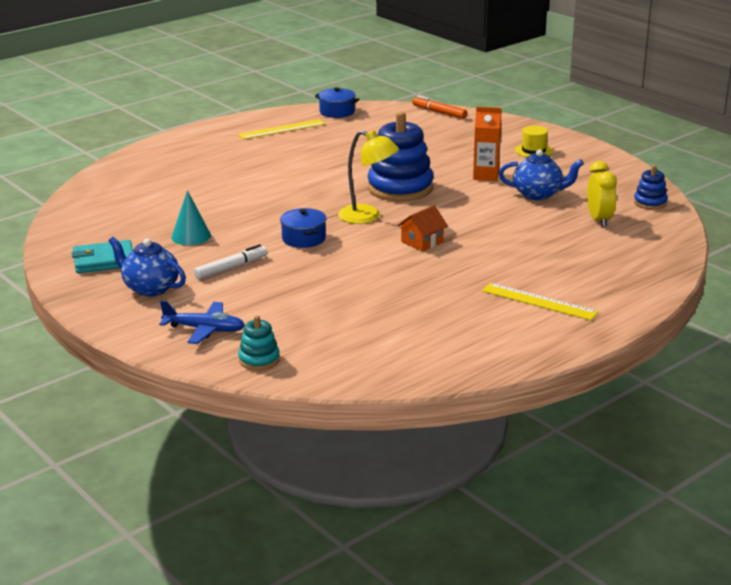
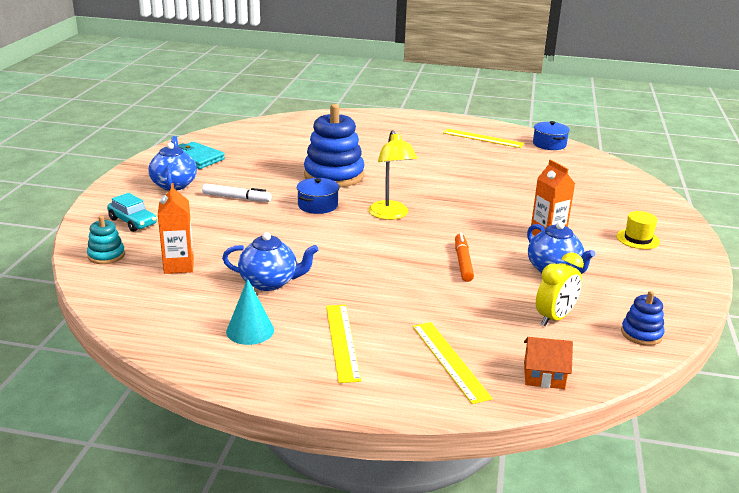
camera: 50 degrees right, 0 degrees up
blue plane [159,300,245,344] -> turquoise car [107,193,157,232]
turquoise cone [171,190,211,245] -> turquoise cone moved to [226,279,274,345]
blue stacking toy [368,111,433,201] -> blue stacking toy moved to [304,104,364,187]
orange house [397,205,448,251] -> orange house moved to [524,337,573,389]
orange marker [412,96,467,119] -> orange marker moved to [455,233,474,282]
none -> orange carton [158,183,194,274]
none -> blue teapot [222,232,319,291]
none -> yellow ruler [413,322,493,404]

